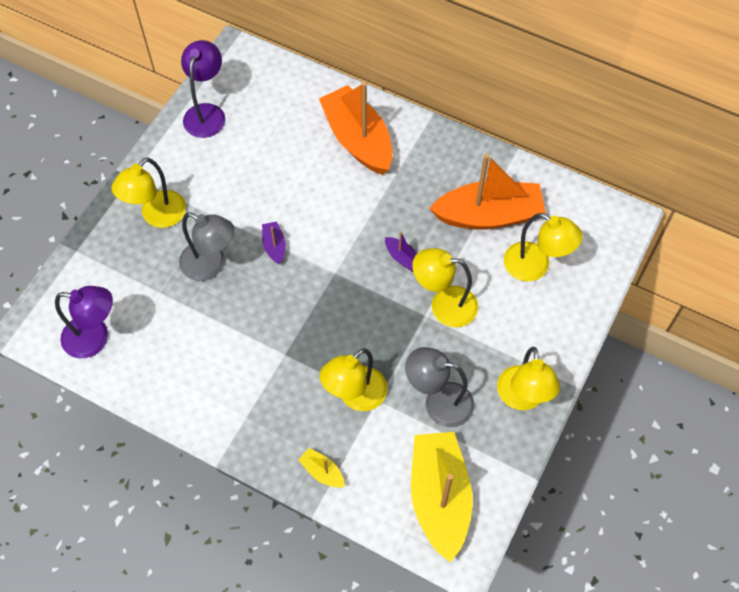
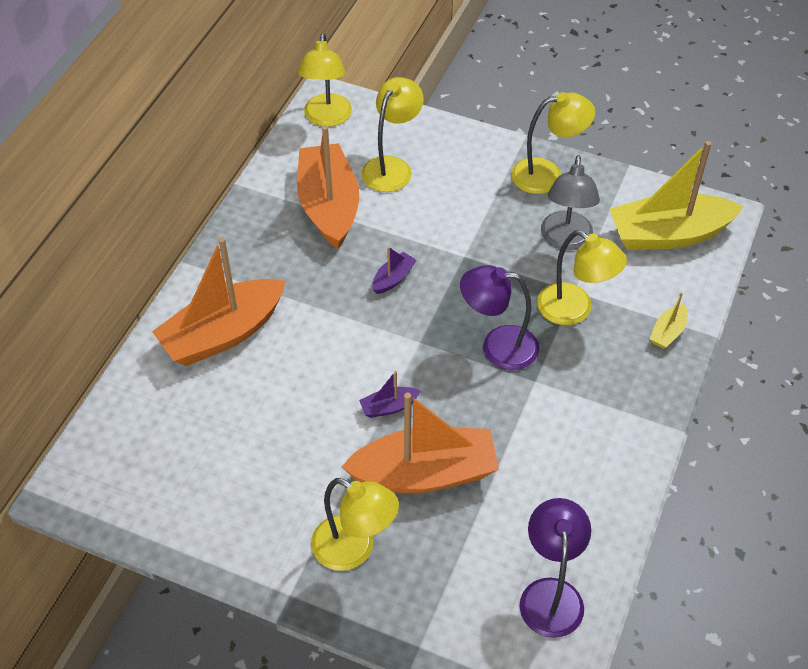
camera: 95 degrees left, 10 degrees down
grey lamp [179,212,235,281] -> orange boat [341,393,499,493]
purple lamp [181,40,225,138] -> purple lamp moved to [460,265,539,370]
yellow lamp [412,248,478,327] -> yellow lamp moved to [298,33,352,127]

